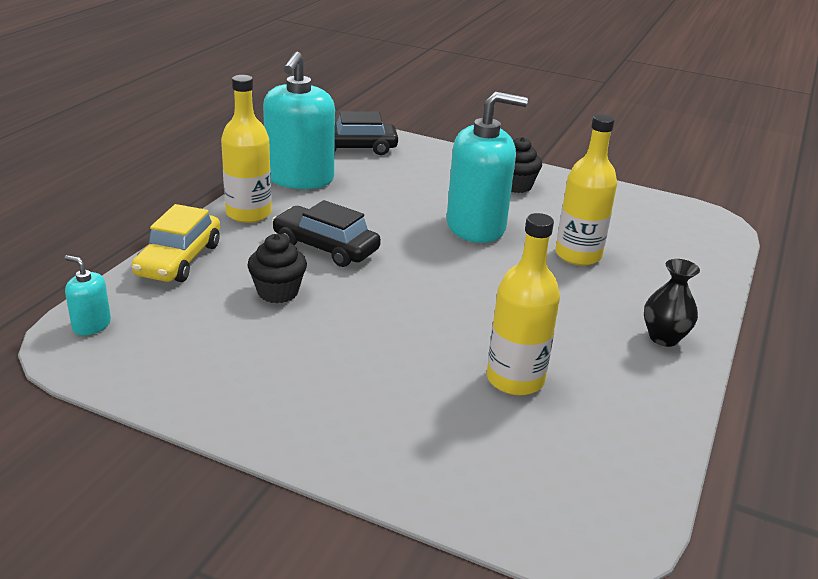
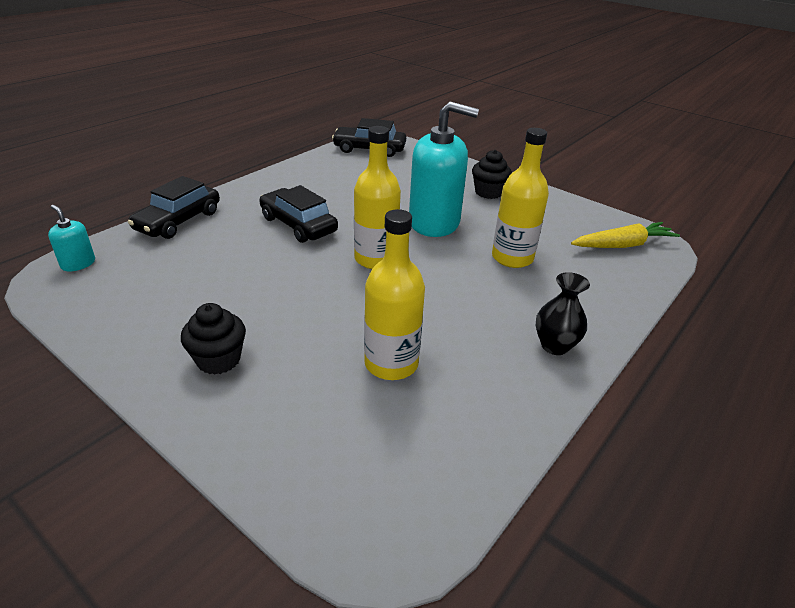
camera: 15 degrees right, 5 degrees up
yellow car [132,204,220,282] -> black car [128,176,220,239]
yellow bottle [221,75,272,223] -> yellow bottle moved to [354,126,401,269]
black cupcake [247,234,307,303] -> black cupcake moved to [181,303,246,375]
turquoise soap dispenser [263,52,335,189] -> none
none -> yellow carrot [571,222,680,248]

